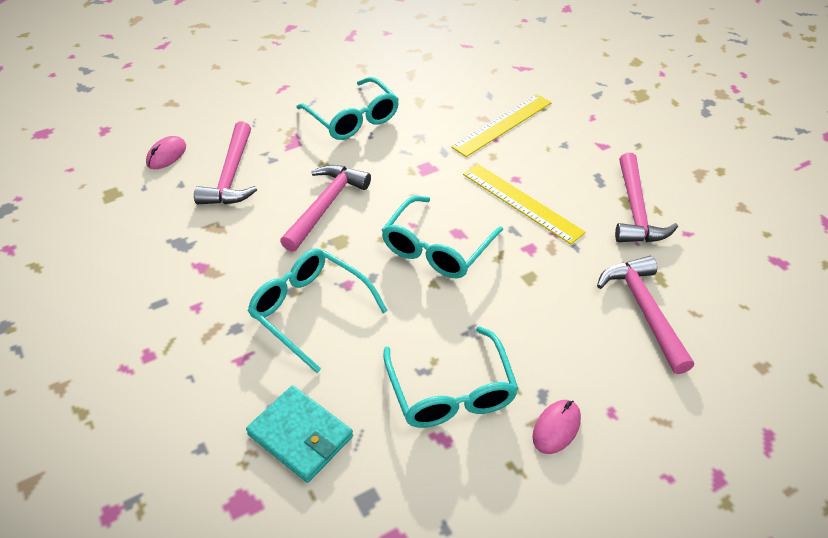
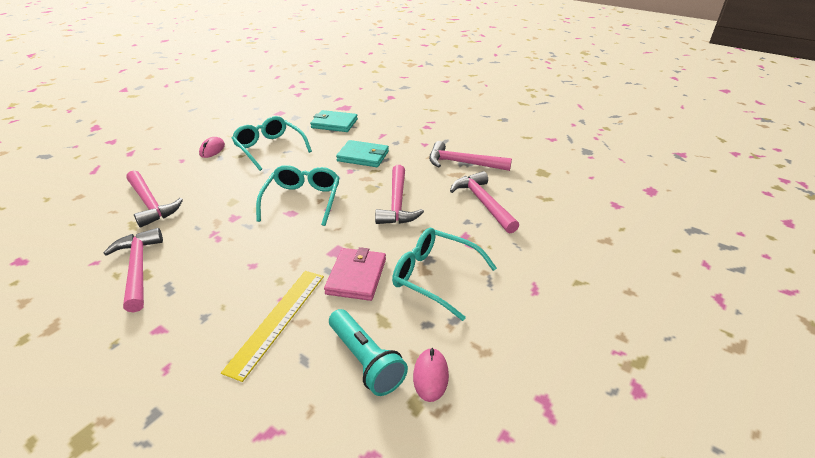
camera: 155 degrees right, 10 degrees down
pink mouse [146,136,186,169] -> pink mouse moved to [413,348,449,402]
turquoise glasses [248,248,388,373] -> turquoise wallet [336,140,389,167]
yellow ruler [463,164,586,245] -> none
none -> pink wallet [324,247,386,301]
none -> turquoise flashlight [329,309,408,396]
none -> pink hammer [429,141,512,171]

